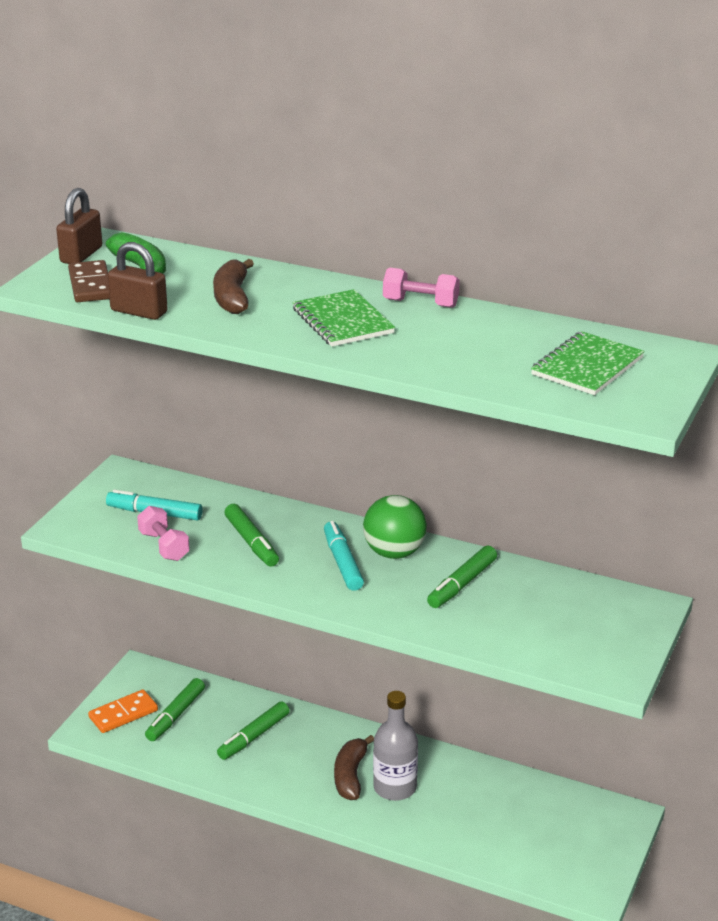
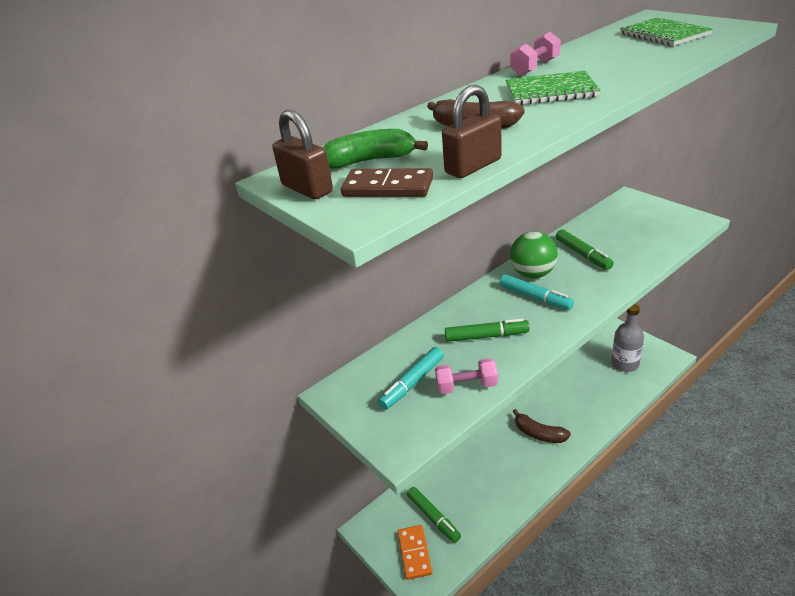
camera: 60 degrees left, 5 degrees up
green marker [217,701,290,760] -> none
turquoise marker [324,521,364,591] -> turquoise marker turned 150 degrees counterclockwise [500,274,574,310]
grey bottle [373,691,418,801] -> grey bottle moved to [611,304,644,372]

